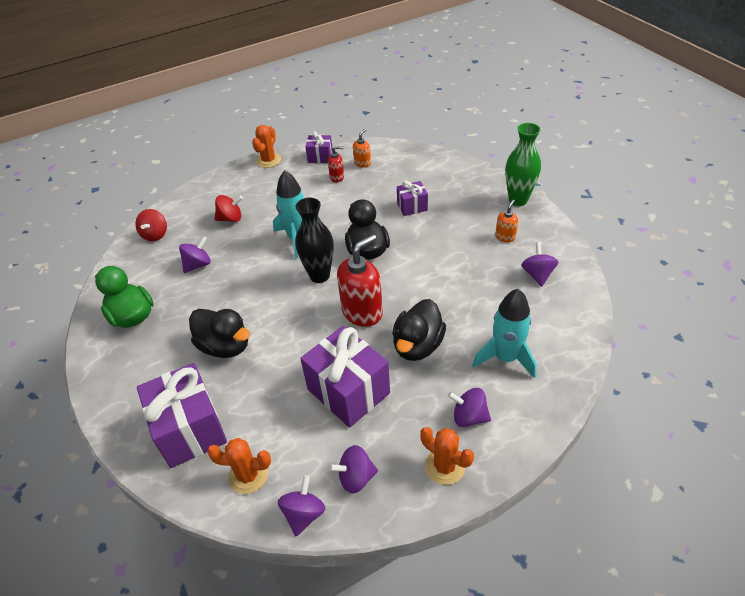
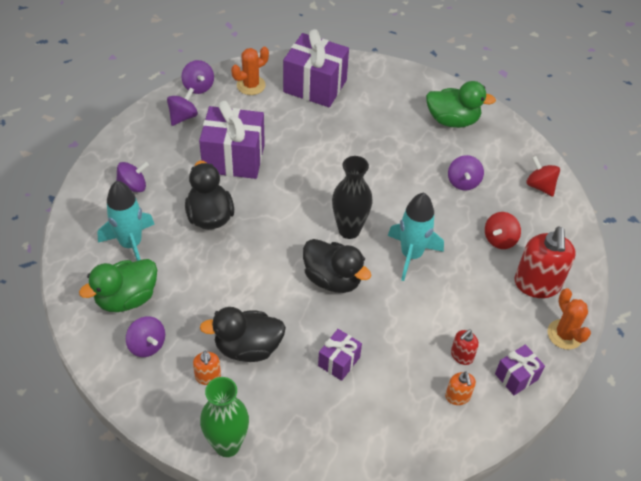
camera: 135 degrees right, 5 degrees up
black duck [189,309,250,358] -> black duck moved to [200,307,286,362]
red soap dispenser [337,234,383,327] -> red soap dispenser moved to [515,226,576,298]
orange cactus [421,427,474,485] -> none
none -> green duck [79,259,157,312]

